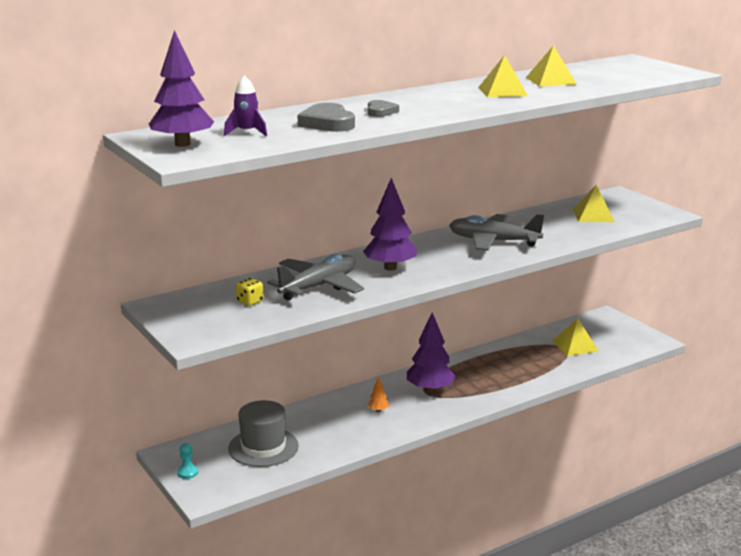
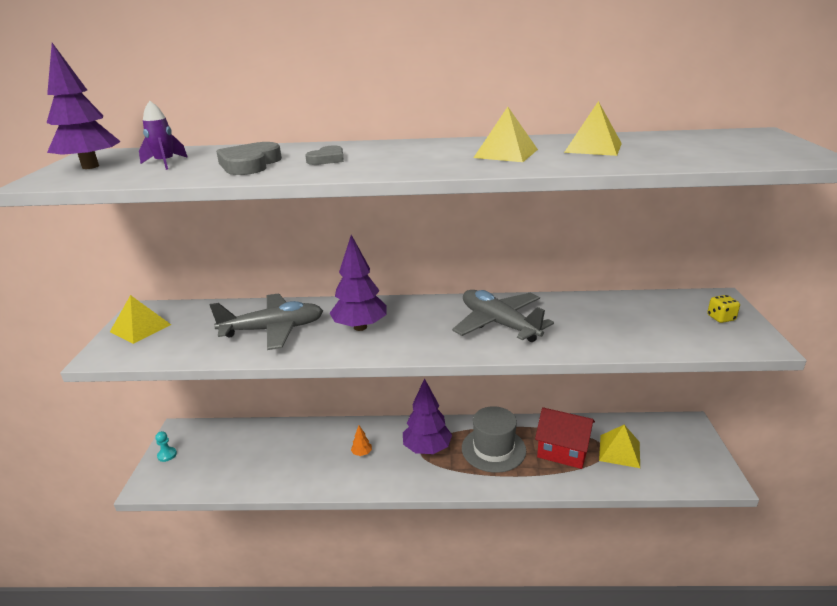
camera: 35 degrees right, 5 degrees up
grey hat [228,400,299,467] -> grey hat moved to [462,406,526,473]
yellow dice [236,278,264,306] -> yellow dice moved to [707,295,740,323]
yellow pyramid [573,185,615,222] -> yellow pyramid moved to [110,295,171,344]
none -> red house [535,407,595,469]

